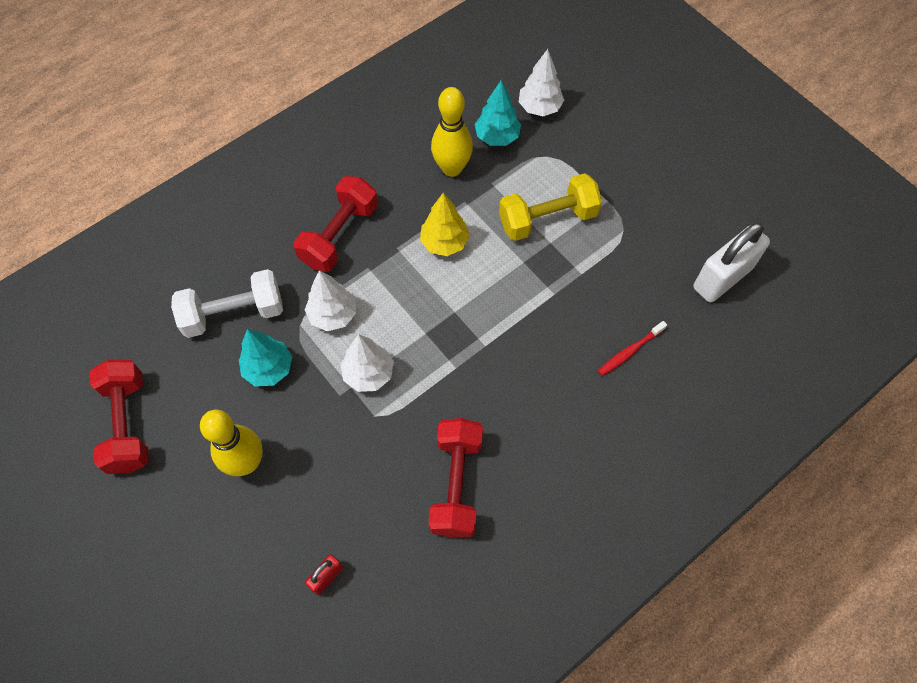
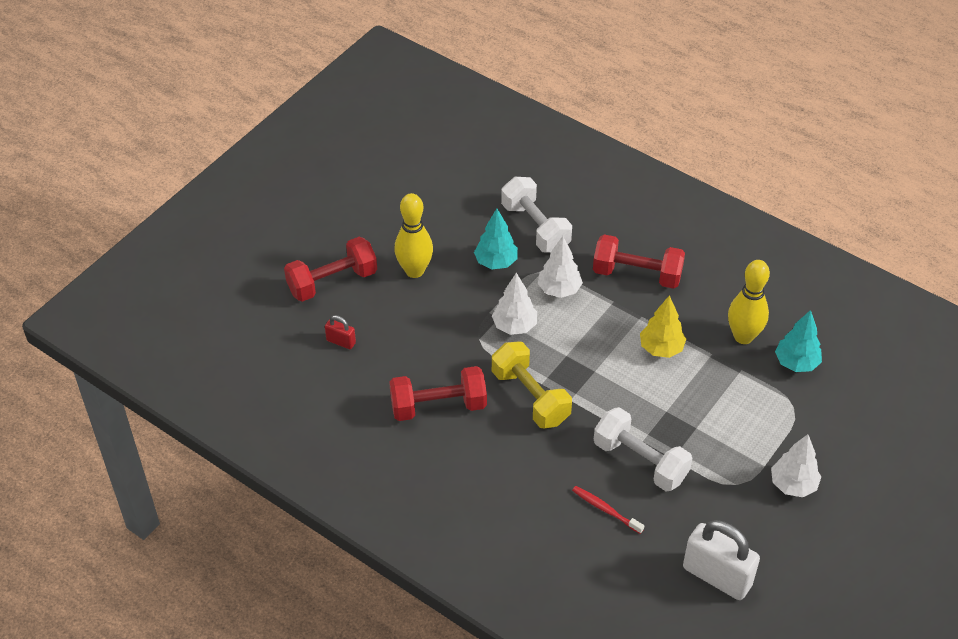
camera: 75 degrees right, 15 degrees down
red dumbbell [90,360,149,474] -> red dumbbell moved to [284,237,377,302]
yellow dumbbell [499,173,602,241] -> yellow dumbbell moved to [492,342,572,428]
white tree [519,49,564,116] -> white tree moved to [771,434,821,497]
none -> white dumbbell [594,407,692,491]

